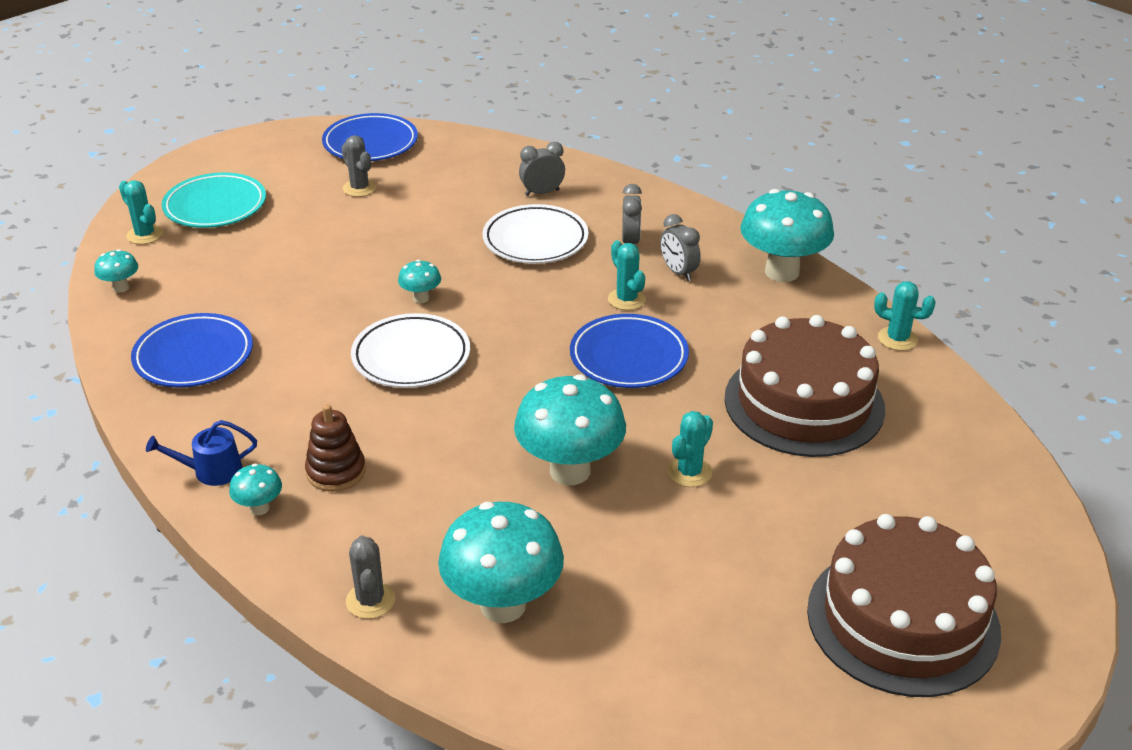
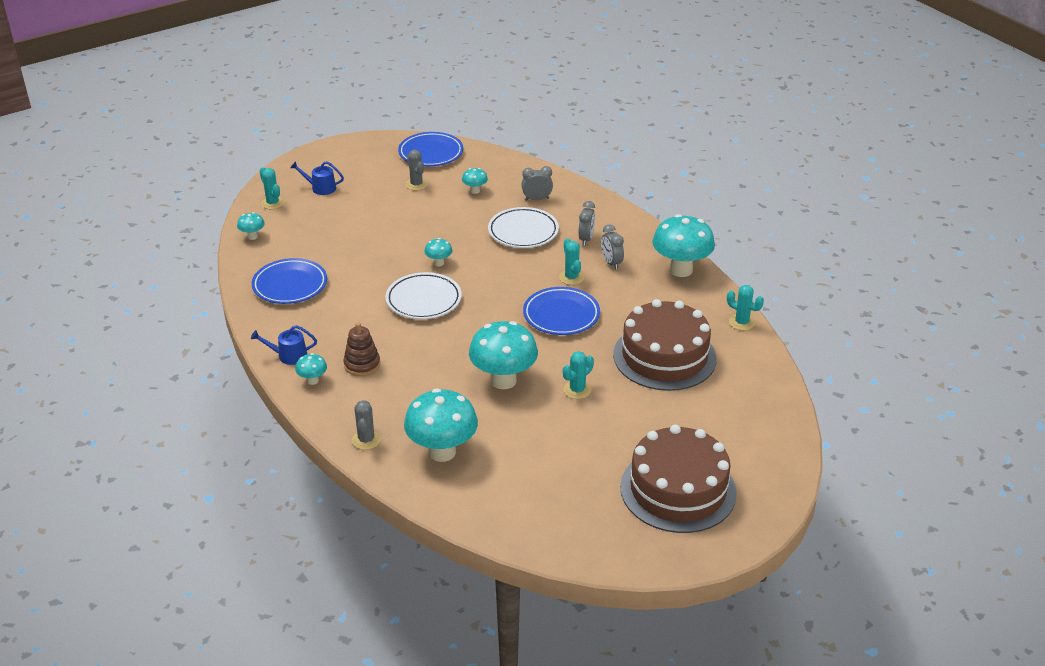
camera: 10 degrees right, 0 degrees up
turquoise plate [162,172,266,228] -> blue watering can [290,161,344,195]
none -> turquoise mushroom [462,168,488,194]

